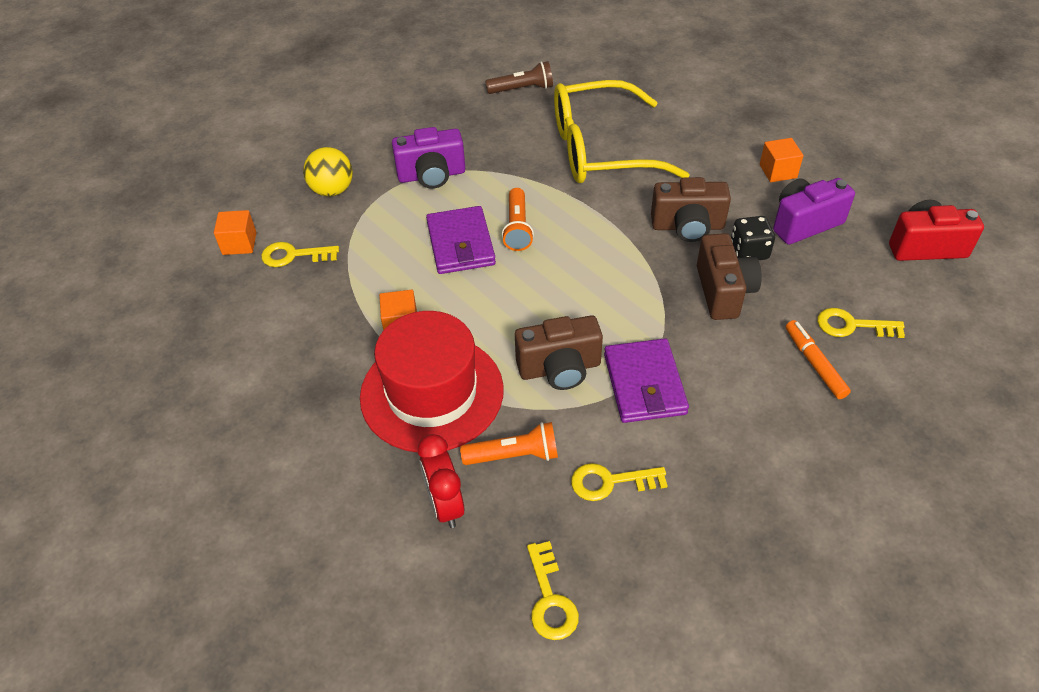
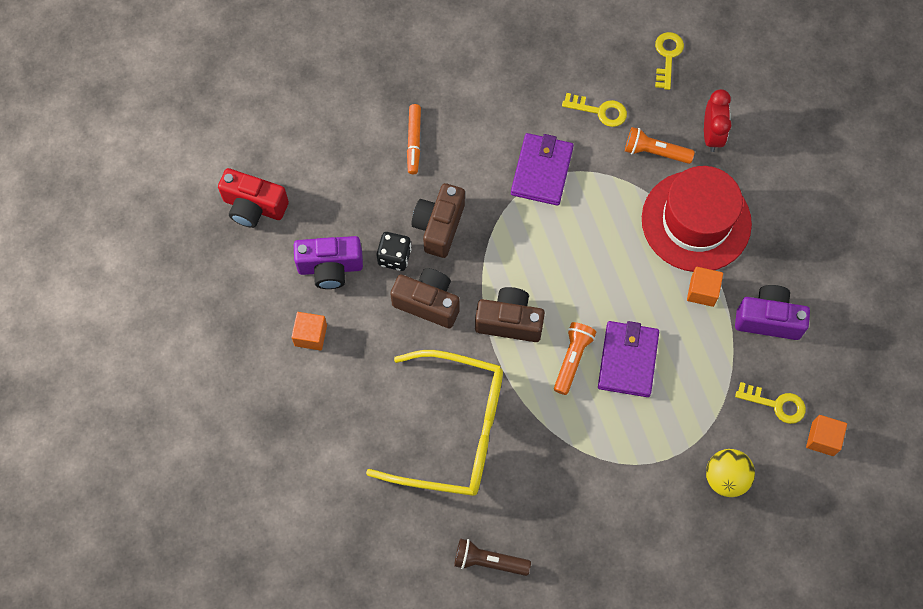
camera: 160 degrees left, 20 degrees up
purple camera [392,127,465,189] -> purple camera moved to [735,285,810,340]
brown camera [515,316,603,390] -> brown camera moved to [475,287,545,342]
yellow key [817,308,905,338] -> none

